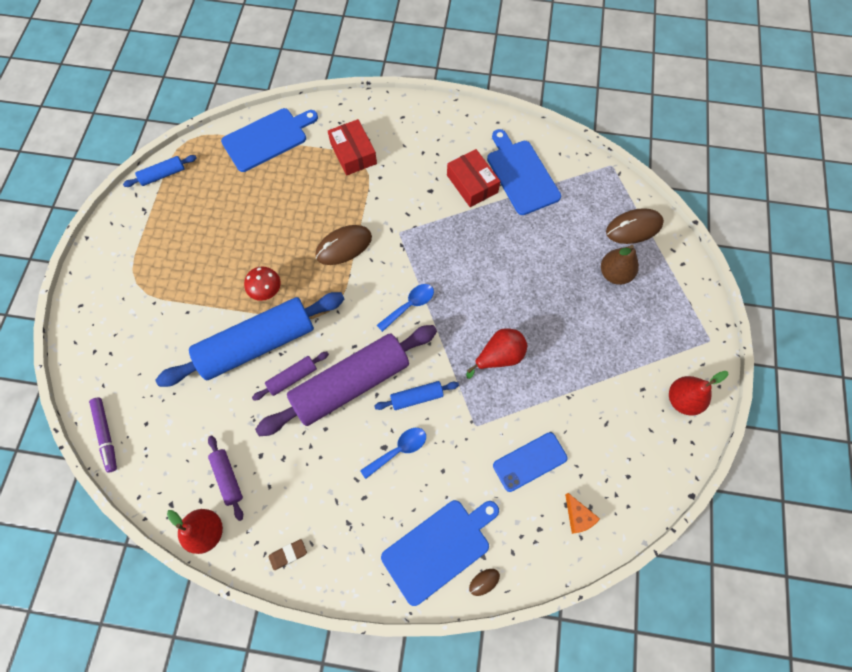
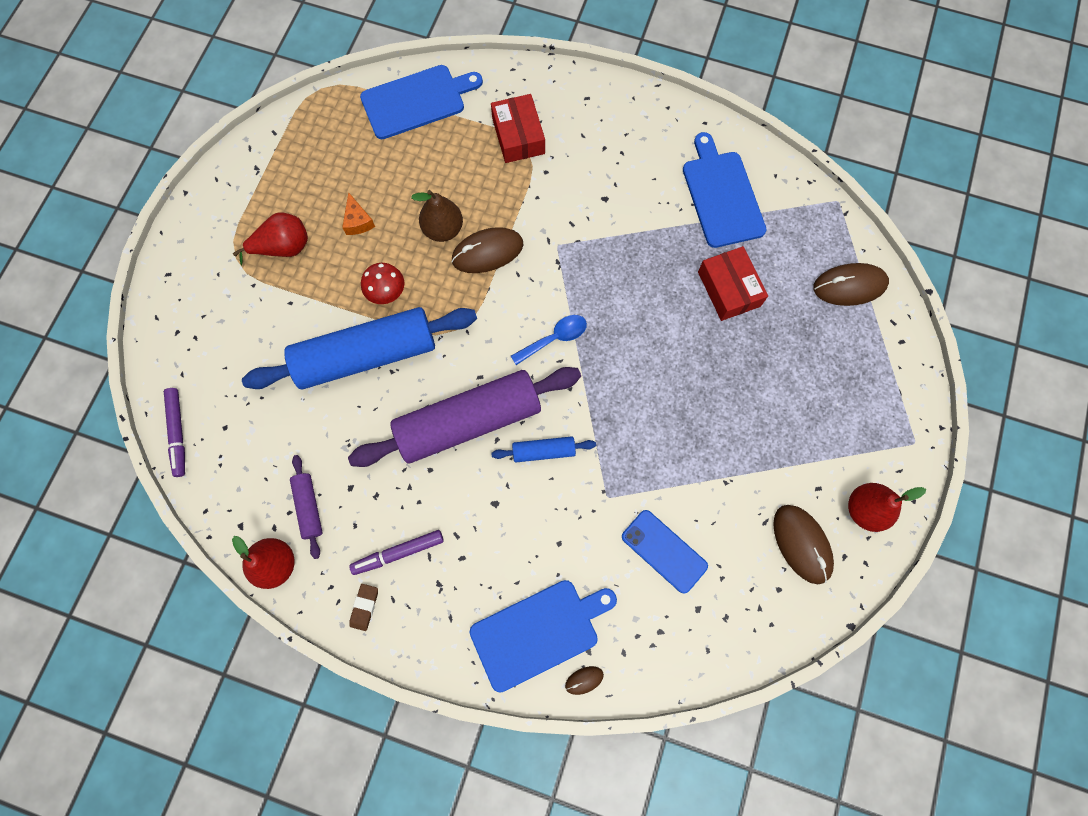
camera: 10 degrees right, 5 degrees up
blue rolling pin [123,155,197,187] -> none
purple rolling pin [252,352,329,401] -> none
brown eraser [268,539,307,570] -> brown eraser turned 60 degrees counterclockwise [349,584,378,631]
blue spoon [360,428,426,479] -> none
red box [447,149,500,207] -> red box moved to [698,246,768,321]
red pear [466,328,527,379] -> red pear moved to [233,212,308,266]
blue phone [493,432,568,492] -> blue phone turned 60 degrees clockwise [622,510,708,594]
orange cheese [565,493,600,534] -> orange cheese moved to [342,192,375,235]
brown pear [601,245,639,285] -> brown pear moved to [411,190,463,242]
none -> purple marker [349,530,444,575]
none -> brown mouse [773,505,834,584]

